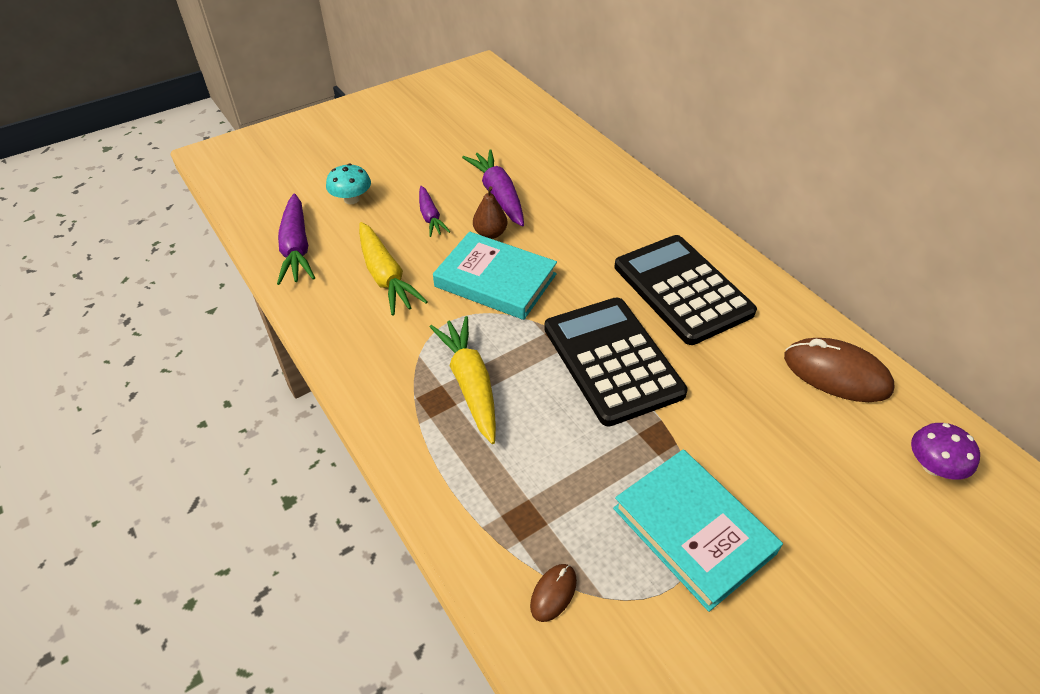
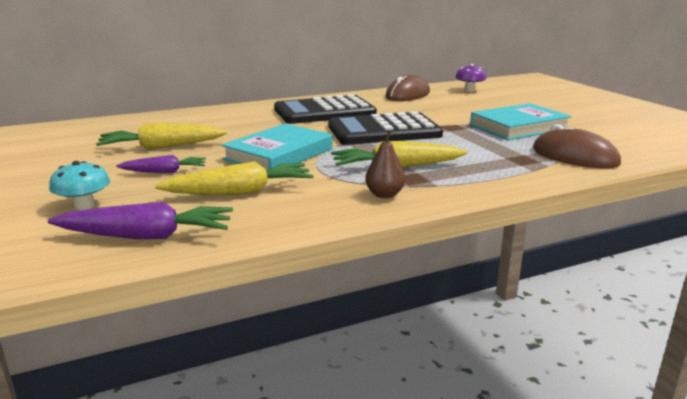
camera: 80 degrees left, 25 degrees down
purple carrot [462,150,524,226] -> yellow carrot [96,123,227,150]
brown pear [473,186,507,239] -> brown pear moved to [365,130,405,198]
brown mouse [530,564,577,622] -> brown mouse [533,124,621,169], size x2.05

